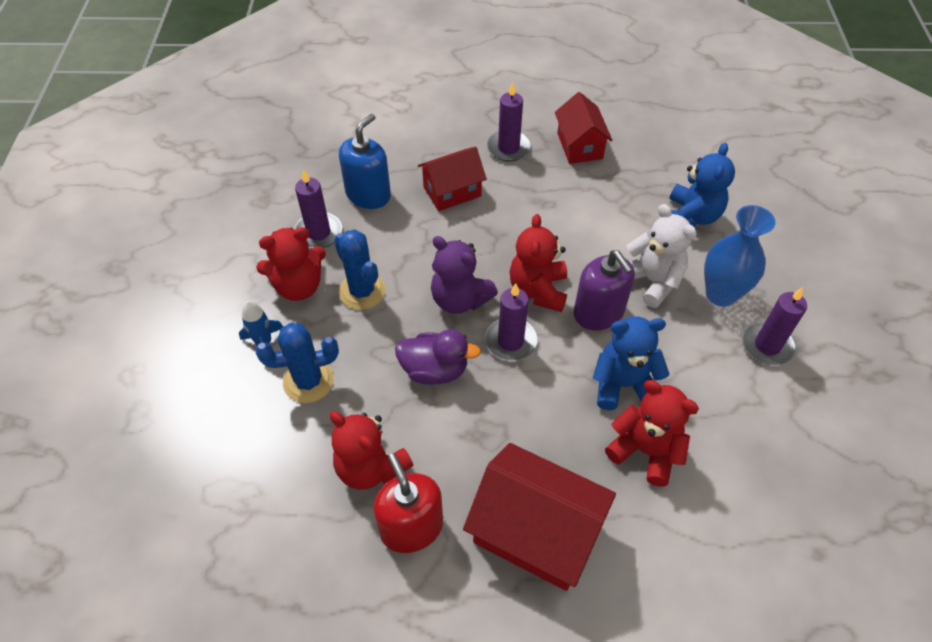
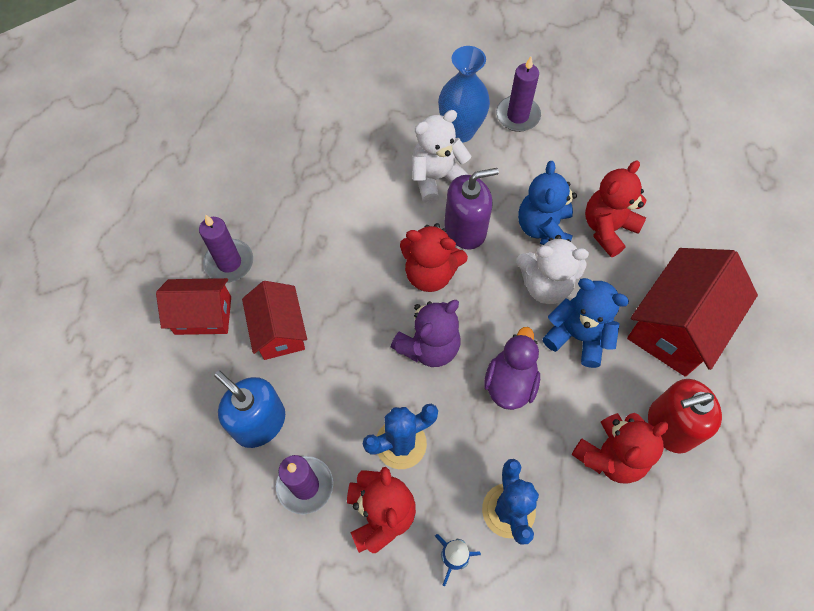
camera: 80 degrees left, 10 degrees up
purple candle [484,283,538,361] -> none
red house [555,92,613,164] -> red house moved to [156,278,231,335]
blue teddy bear [669,143,735,228] -> blue teddy bear moved to [542,278,629,368]
none -> white teddy bear [516,235,589,304]

